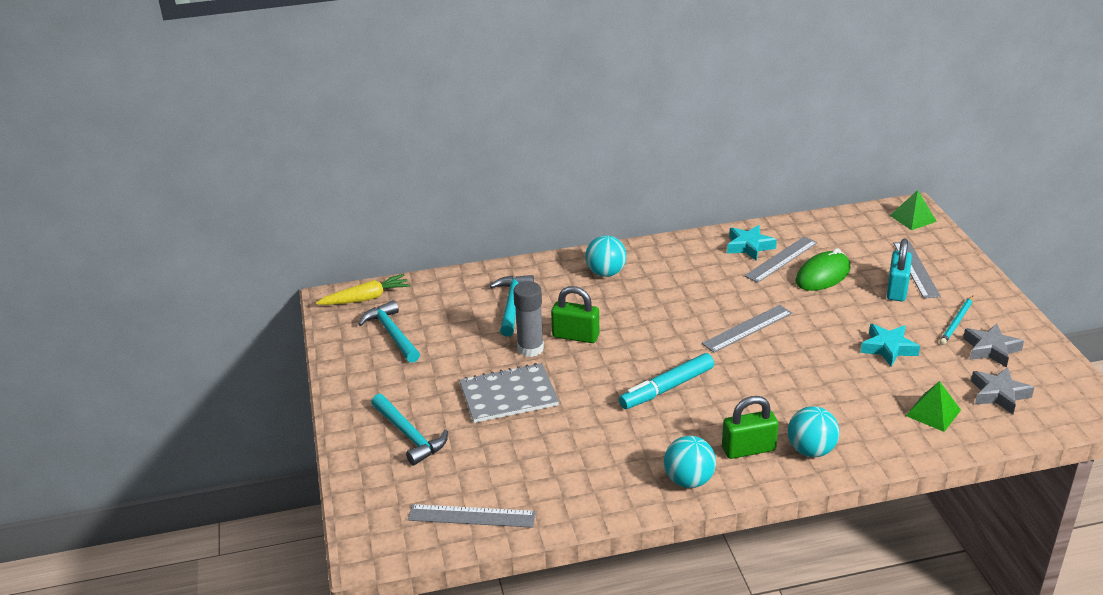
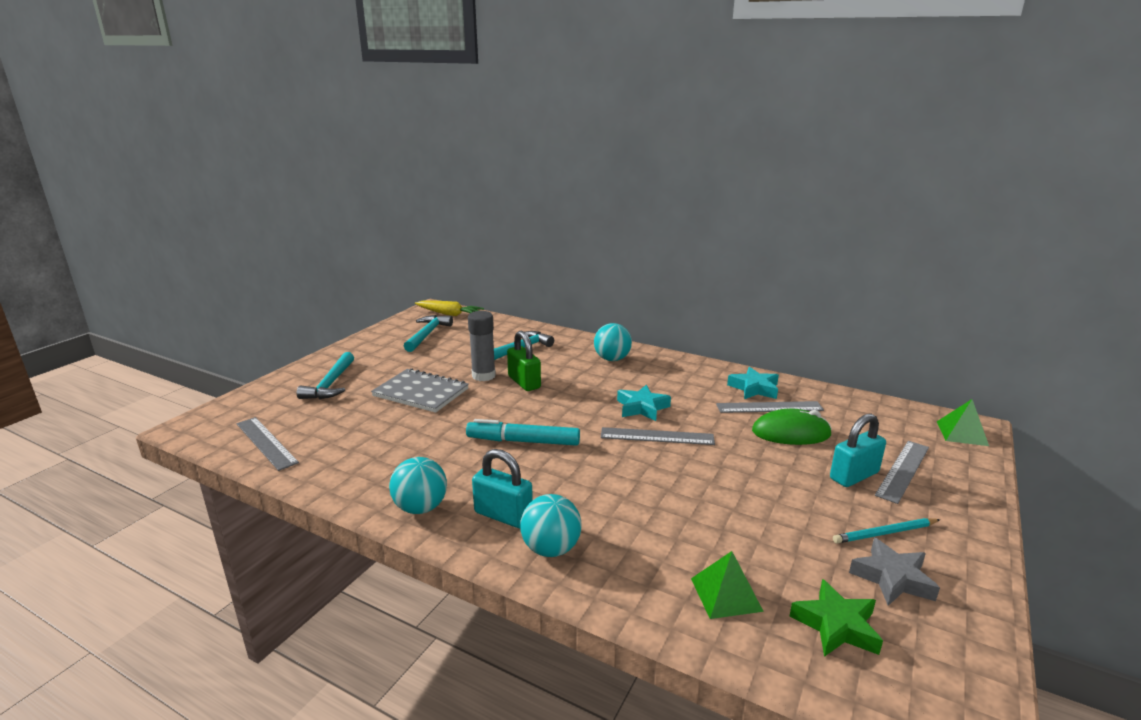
camera: 40 degrees right, 10 degrees down
green padlock [722,396,778,459] -> turquoise padlock [472,449,533,528]
turquoise star [860,324,920,367] -> turquoise star moved to [617,385,671,421]
grey star [971,367,1034,415] -> green star [789,579,883,657]

